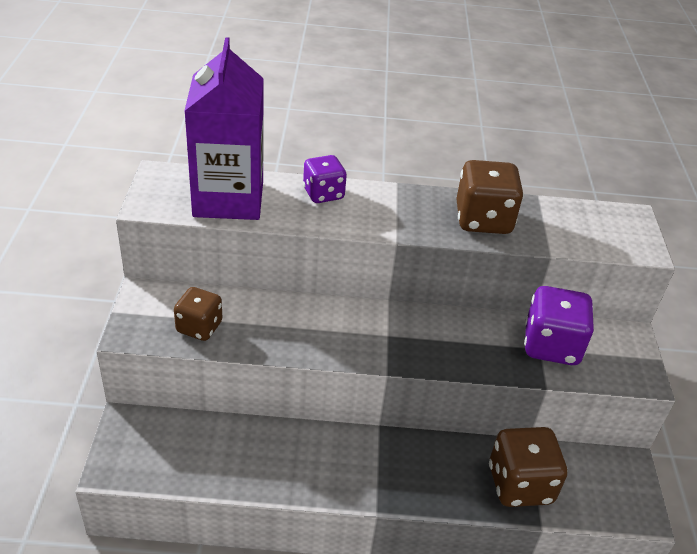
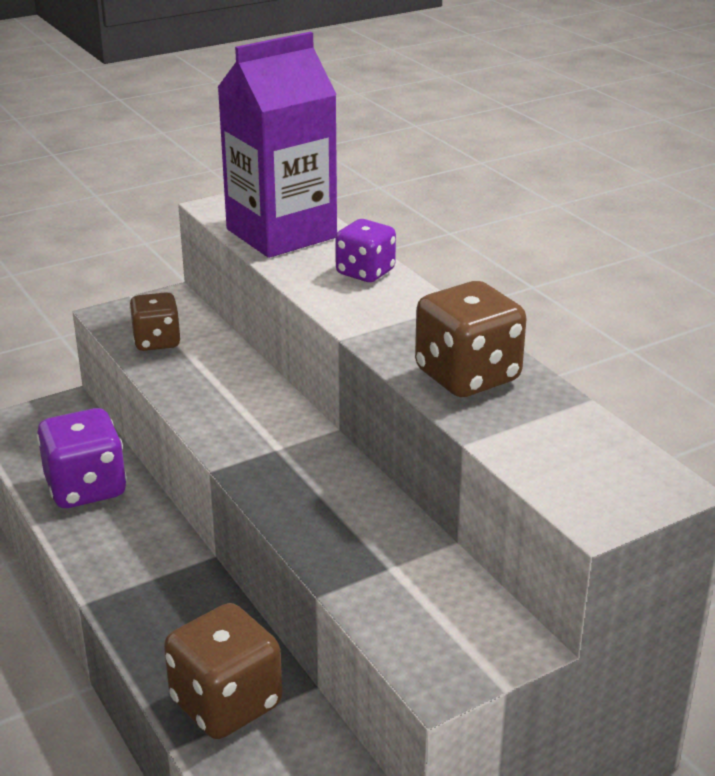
camera: 60 degrees right, 10 degrees down
purple dice [524,286,594,365] -> purple dice moved to [36,408,127,508]

